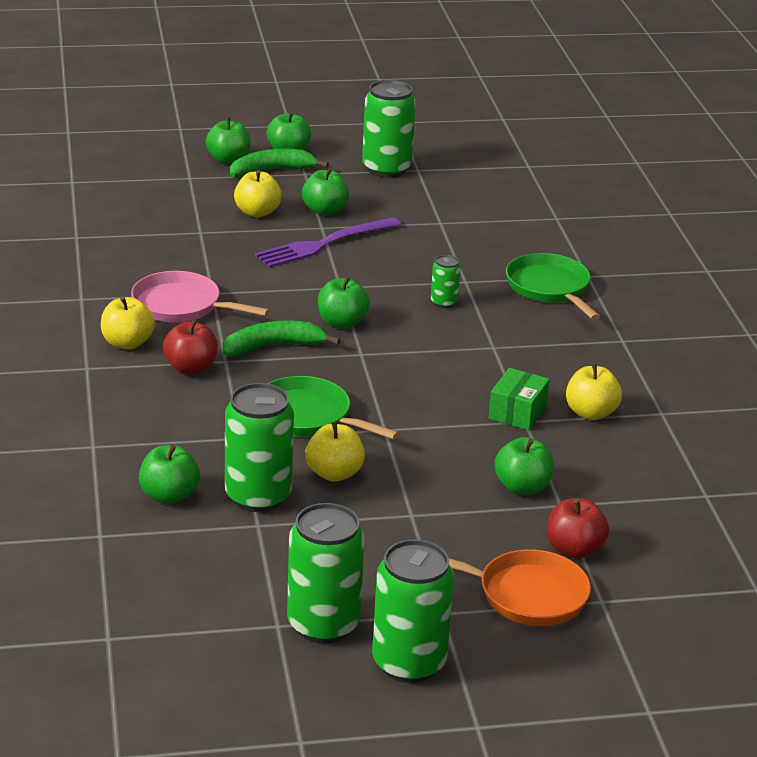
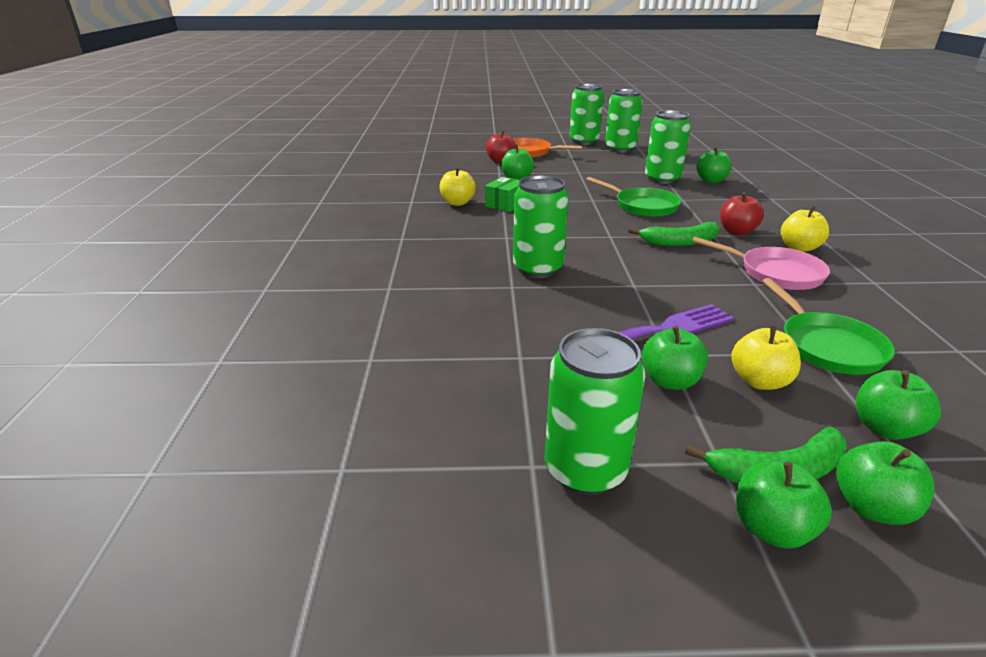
camera: 170 degrees left, 0 degrees up
yellow apple [305,421,365,482] -> none
green apple [318,276,370,329] -> green apple moved to [856,370,941,440]
green can [431,255,461,308] -> green can [513,175,569,278], size x2.05
green pan [506,253,600,320] -> green pan moved to [762,278,895,375]

